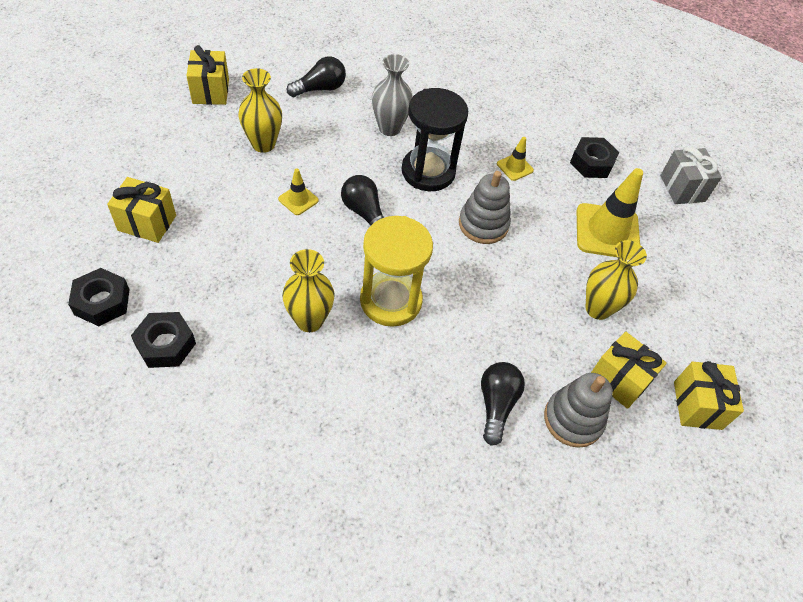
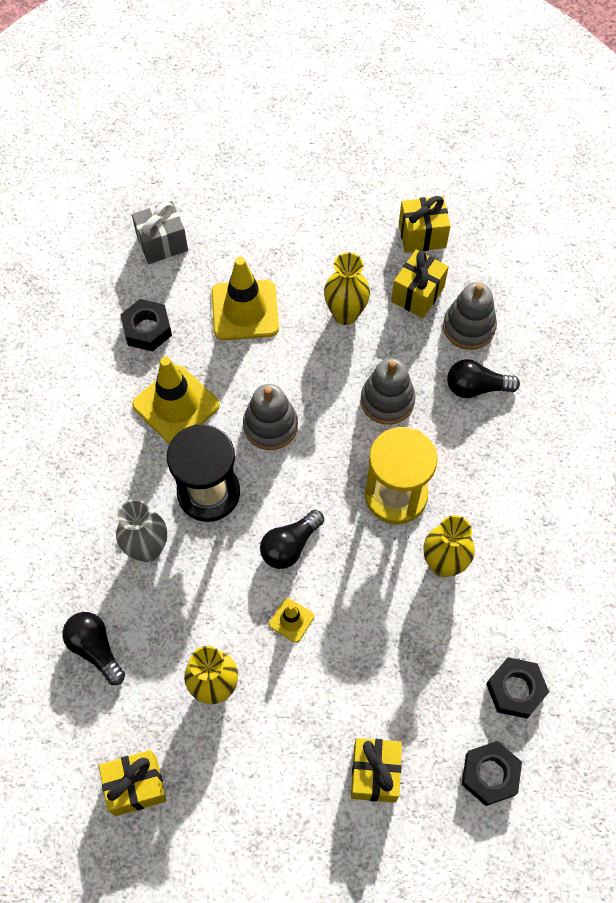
camera: 95 degrees left, 10 degrees up
yellow traffic cone [497,137,534,181] -> yellow traffic cone [132,357,220,444], size x2.04
none -> grey stacking toy [361,358,415,425]

